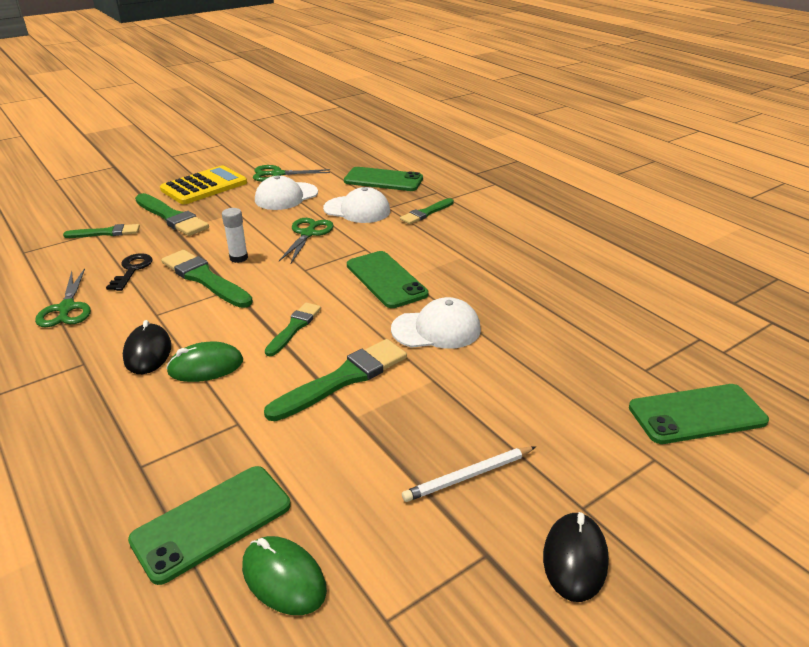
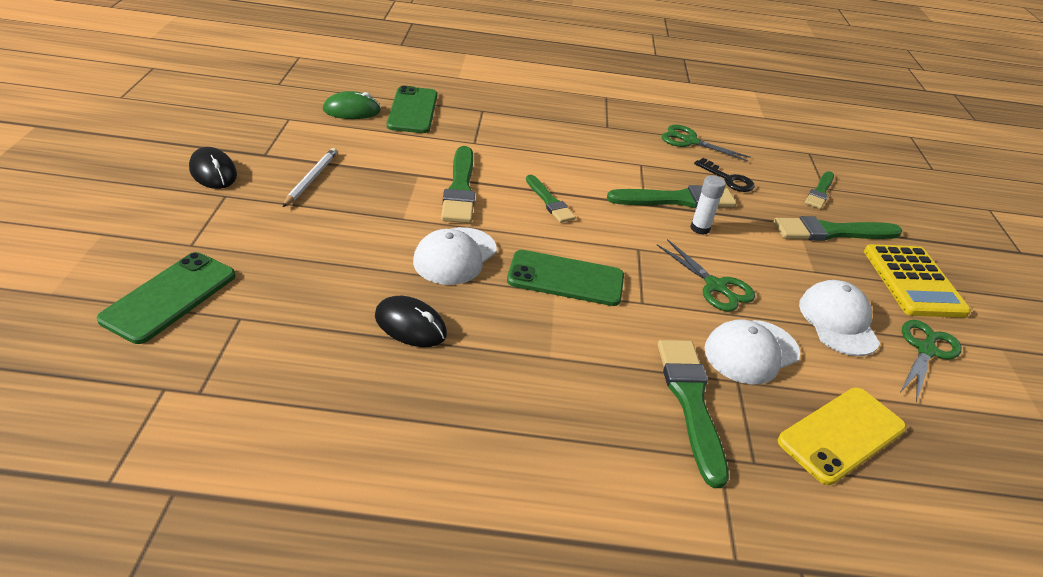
camera: 125 degrees right, 5 degrees up
black mouse [123,320,171,374] -> black mouse moved to [375,296,447,347]
green mouse [166,342,243,382] -> none
green phone [344,167,423,191] -> yellow phone [778,388,906,485]
green brush [400,198,454,224] -> green brush [658,340,729,488], size x1.62

